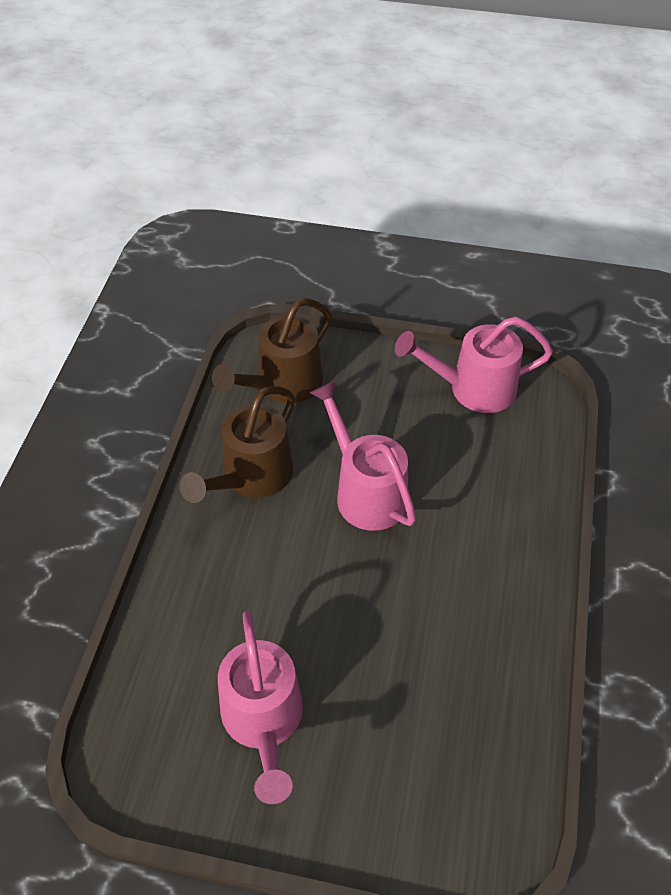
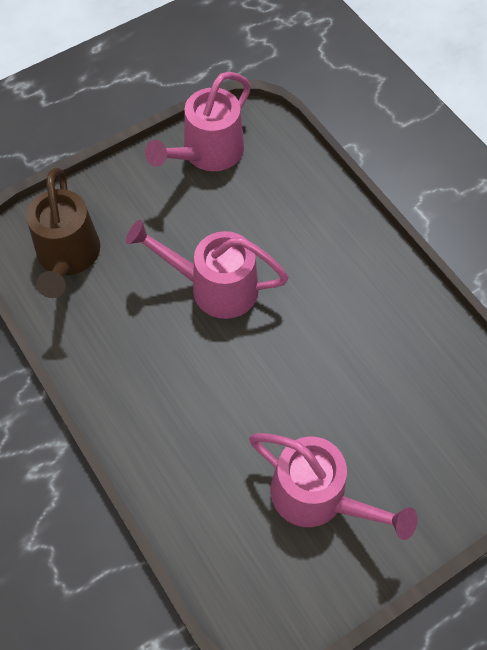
camera: 45 degrees left, 10 degrees up
brown watering can [180,386,295,503] -> none

